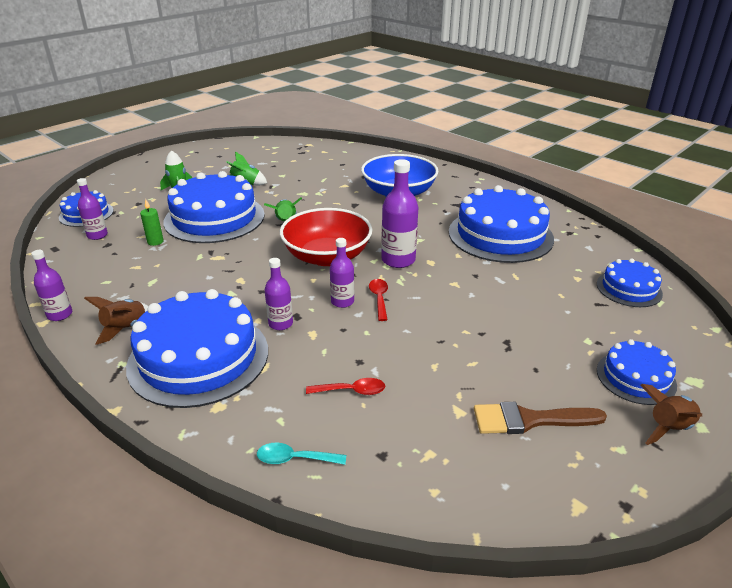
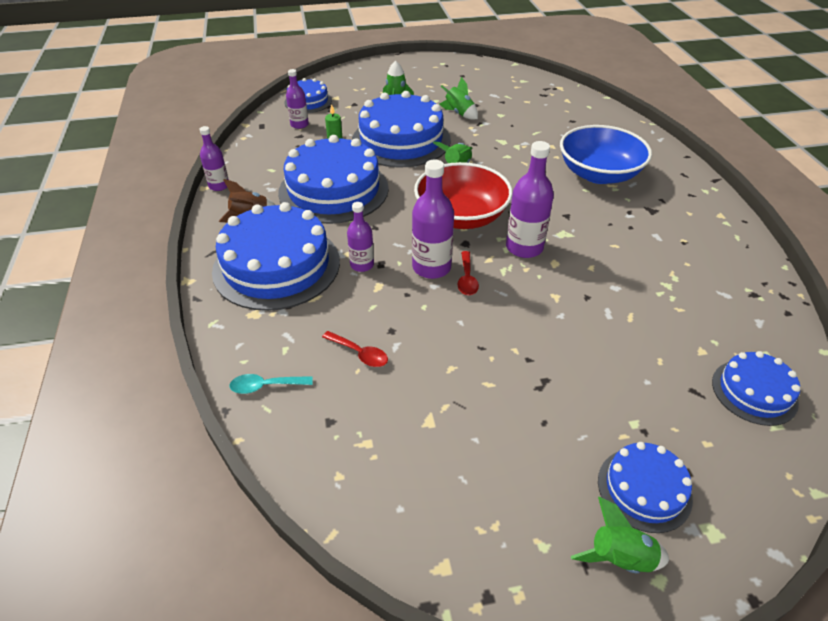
camera: 35 degrees right, 10 degrees up
turquoise spoon [257,443,346,465] -> turquoise spoon turned 45 degrees counterclockwise [229,374,313,394]
purple bottle [330,238,354,308] -> purple bottle [412,160,454,279], size x1.62
red spoon [369,279,388,321] -> red spoon turned 150 degrees clockwise [458,251,479,295]
blue cake [449,185,554,263] -> blue cake moved to [278,135,389,224]
brown brush [474,402,607,434] -> none
brown rocket [640,384,702,445] -> green rocket [571,497,669,573]

